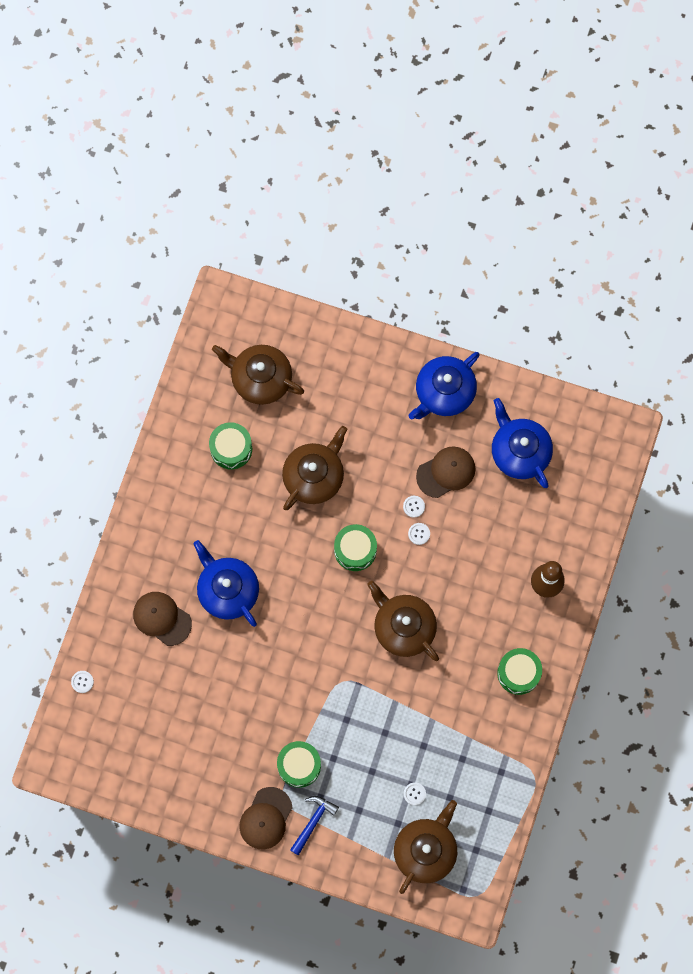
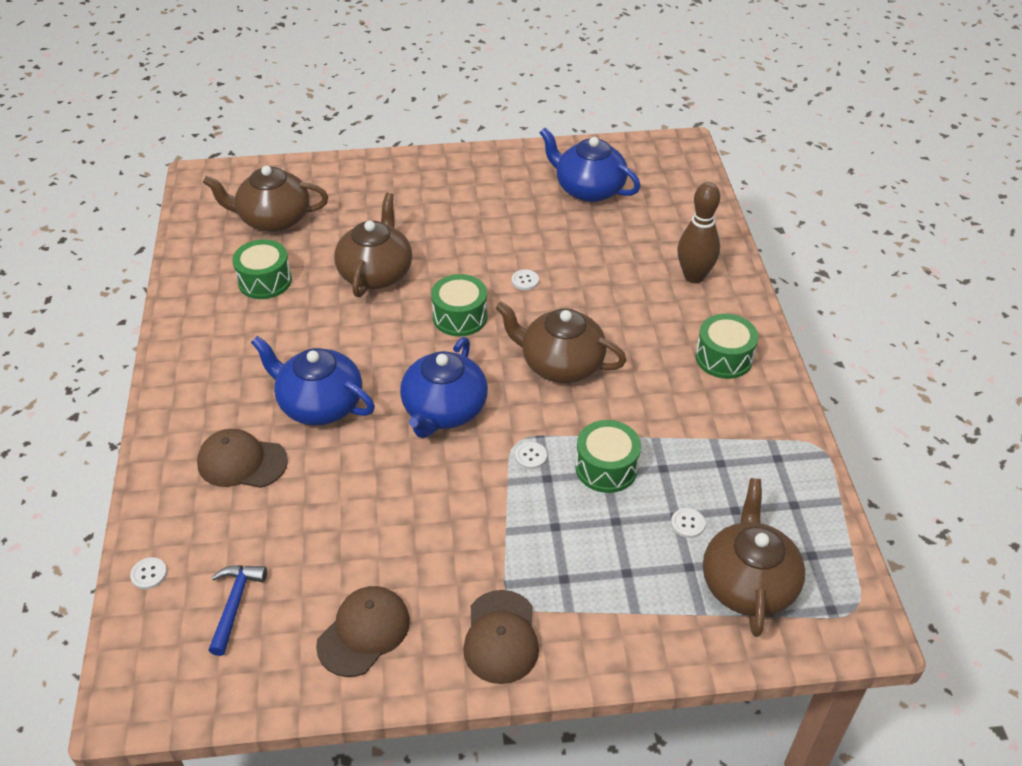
camera: 25 degrees left, 30 degrees down
green drum [277,741,321,788] -> green drum moved to [575,420,641,493]
blue hammer [290,796,339,856] -> blue hammer moved to [208,565,267,656]
white button [403,496,425,518] -> white button moved to [515,442,547,469]
blue teapot [409,352,480,420] -> blue teapot moved to [400,337,488,438]
brown cap [416,446,476,498] -> brown cap moved to [316,586,410,677]

